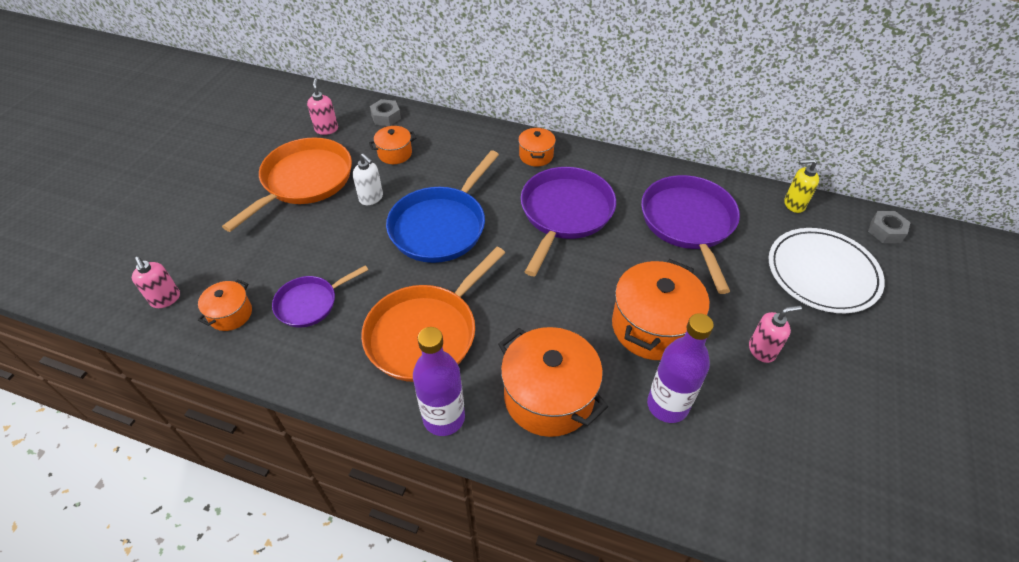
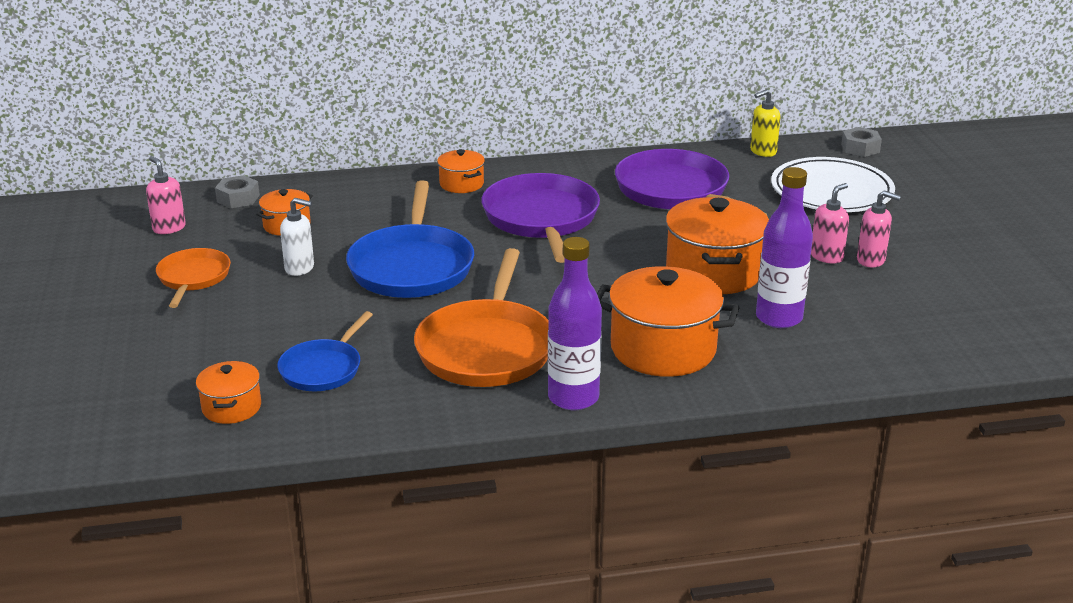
camera: 30 degrees left, 20 degrees down
pink soap dispenser [132,257,180,308] -> pink soap dispenser moved to [857,190,901,267]
orange pan [222,137,352,232] -> orange pan [156,248,231,308], size x0.57
purple pan [272,265,368,328] -> blue pan [277,311,373,391]

